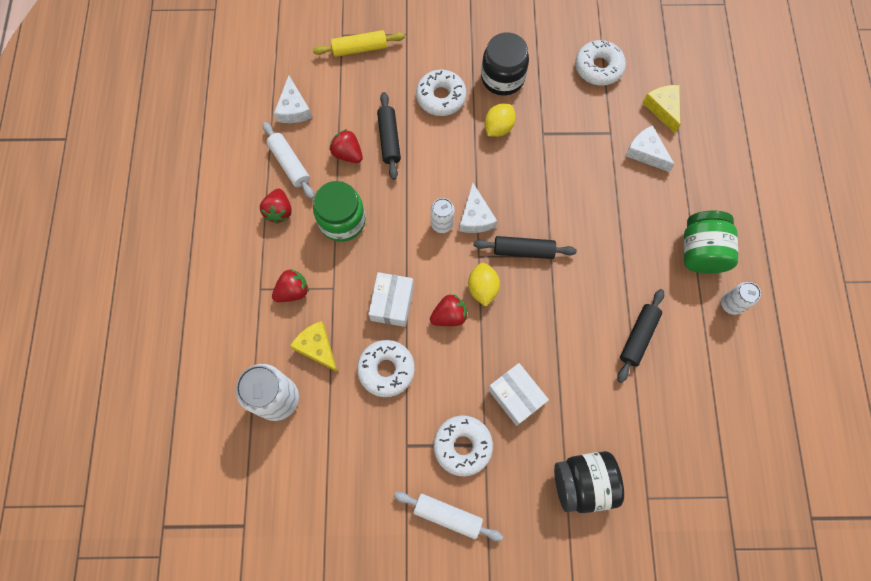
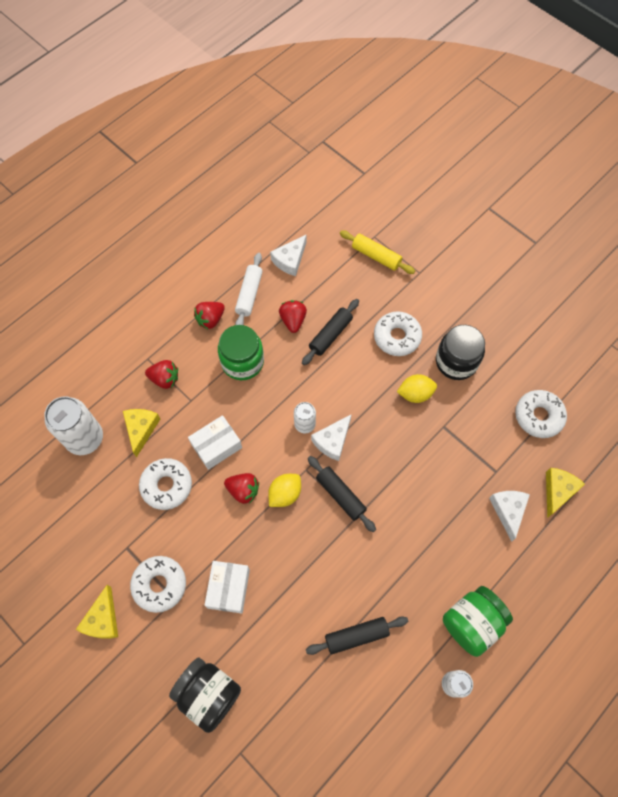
camera: 45 degrees right, 5 degrees down
white rolling pin [394,492,503,541] -> yellow cheese [76,585,118,639]

